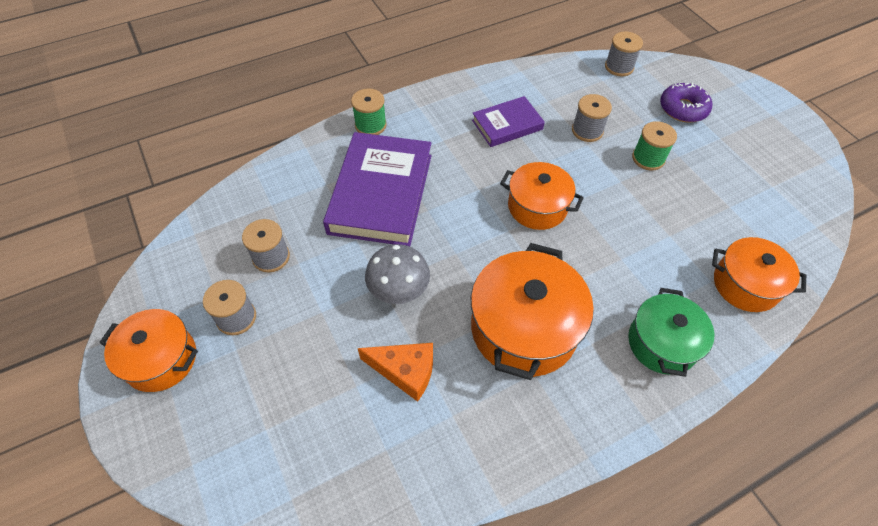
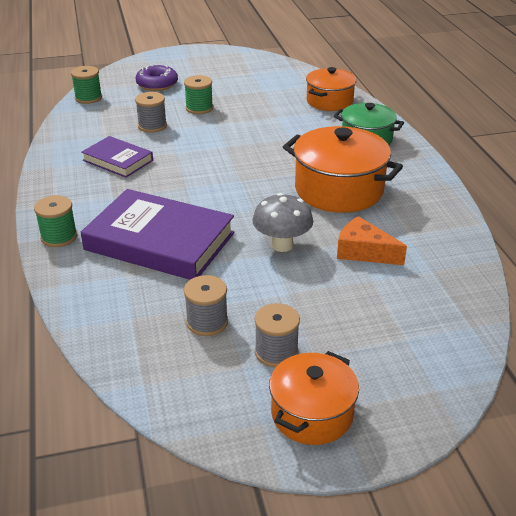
camera: 75 degrees left, 20 degrees down
orange cheese [358,343,433,402] -> orange cheese turned 90 degrees counterclockwise [337,216,407,265]
purple book [472,96,545,147] -> purple book turned 45 degrees counterclockwise [81,136,153,178]
orange pot [500,162,584,230] -> none
grey spool [605,31,643,76] -> green spool [71,66,102,104]

